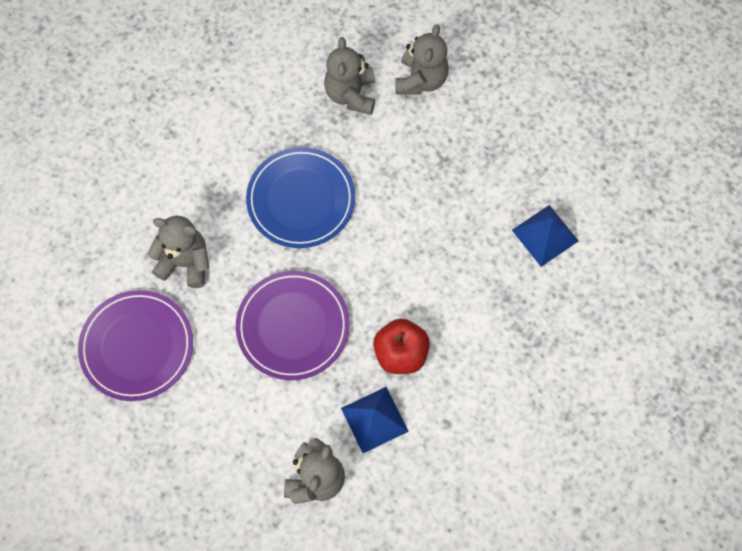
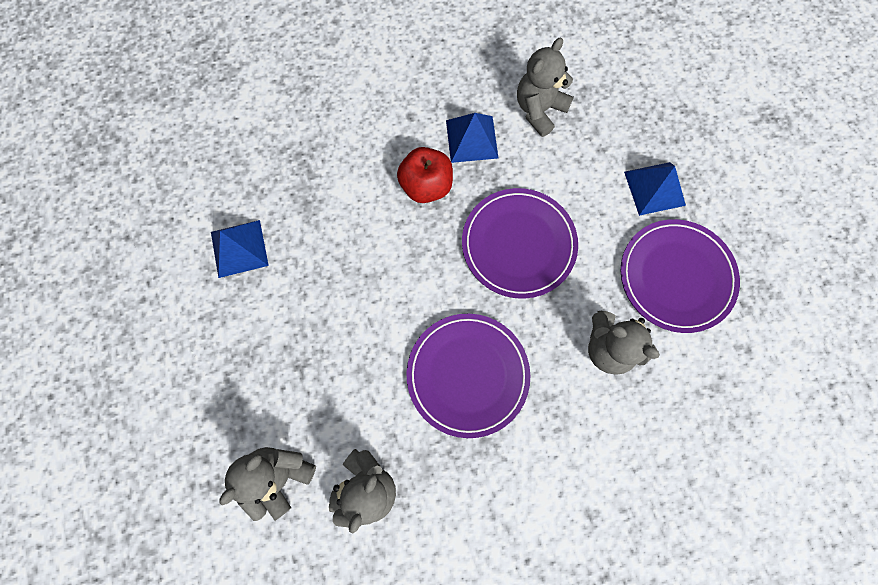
camera: 160 degrees left, 5 degrees up
blue plate [246,147,355,248] -> purple plate [407,314,530,438]
none -> blue pyramid [624,162,686,216]

